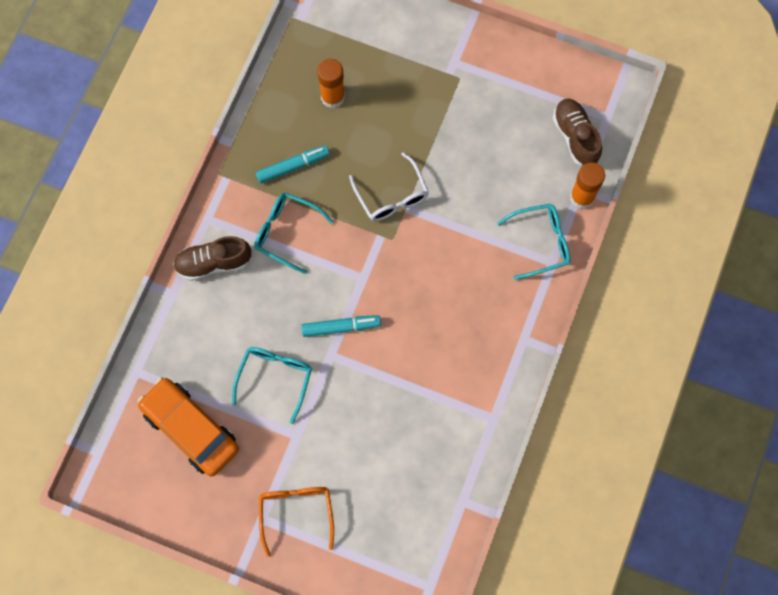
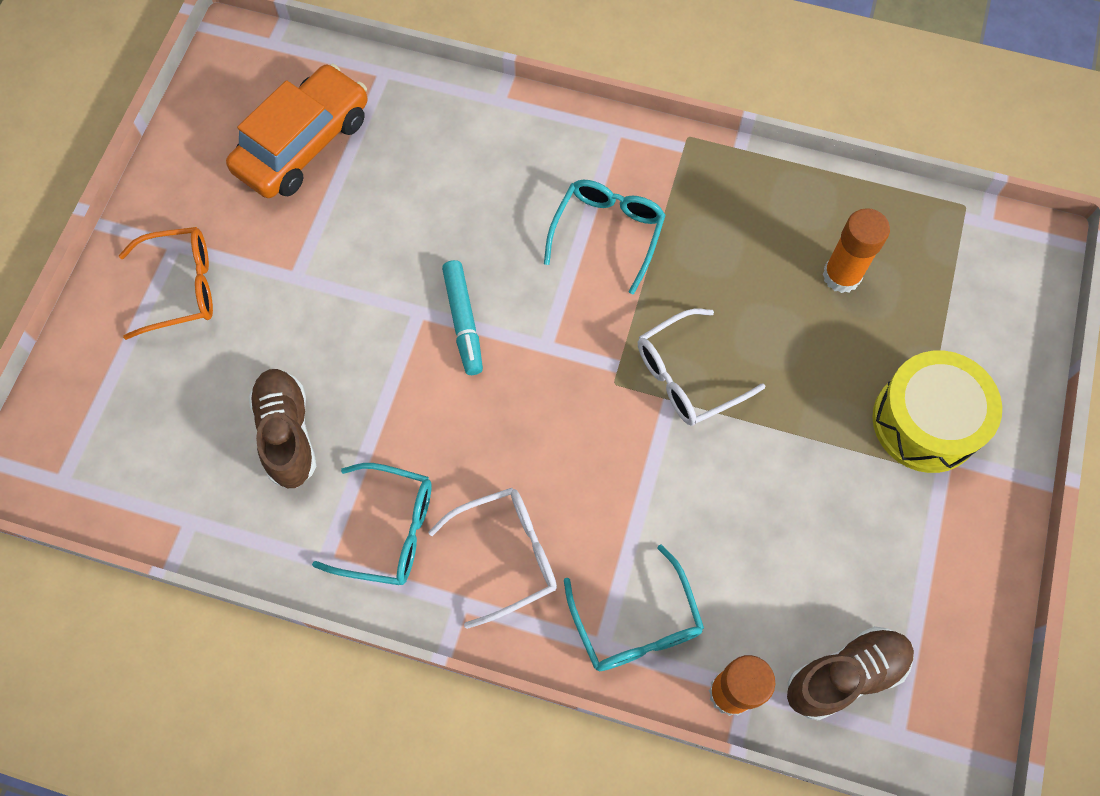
camera: 85 degrees right, 5 degrees down
brown shoe [173,236,251,281] -> brown shoe moved to [248,369,316,488]
turquoise glasses [232,347,312,424] -> turquoise glasses moved to [312,463,432,585]
turquoise marker [256,145,330,183] -> none
none -> white glasses [428,488,557,629]
none -> yellow drum [873,351,1002,473]

